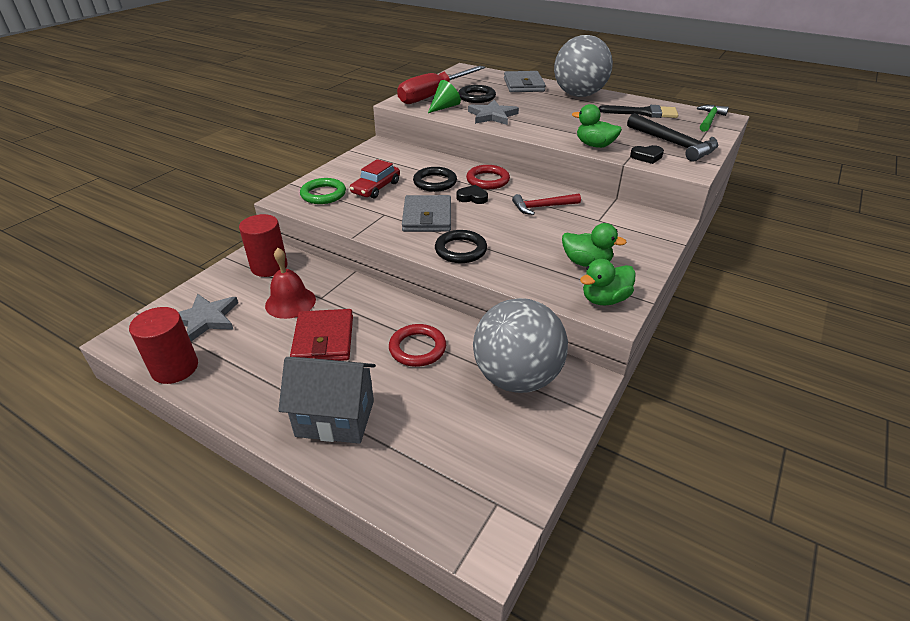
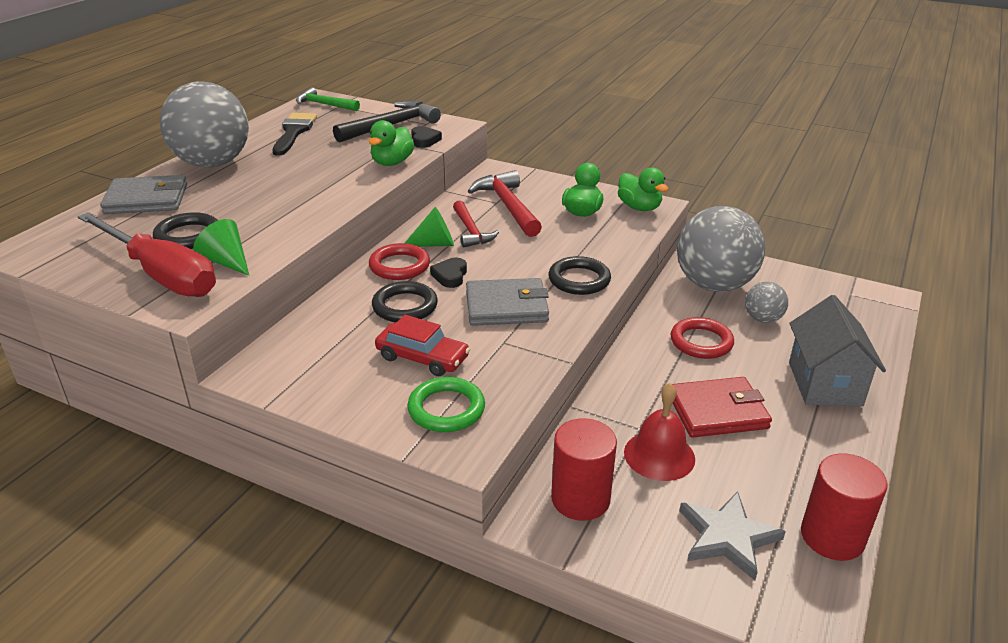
camera: 95 degrees left, 5 degrees down
grey star [468,100,519,125] -> none
none -> green cone [405,207,454,247]
none -> red hammer [468,170,542,237]
none -> grey ball [745,282,788,323]

